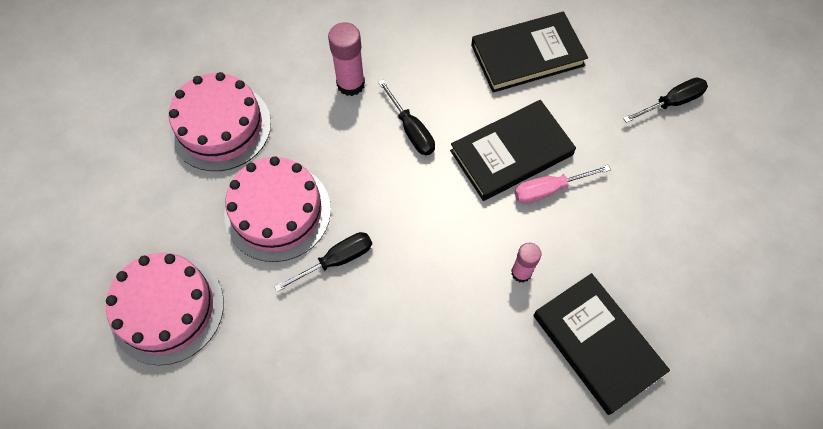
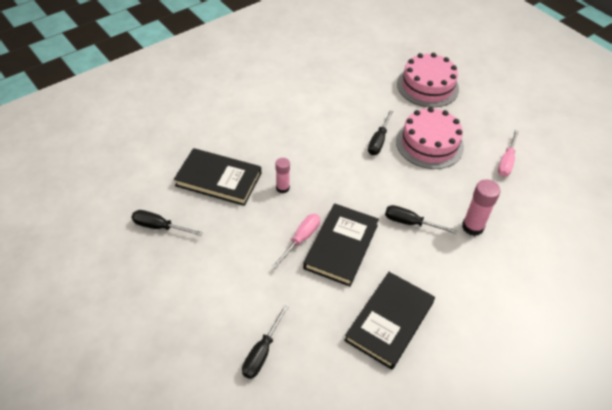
camera: 140 degrees right, 15 degrees down
pink cake [169,72,271,171] -> pink screwdriver [498,130,519,177]
none -> black screwdriver [132,210,203,236]

